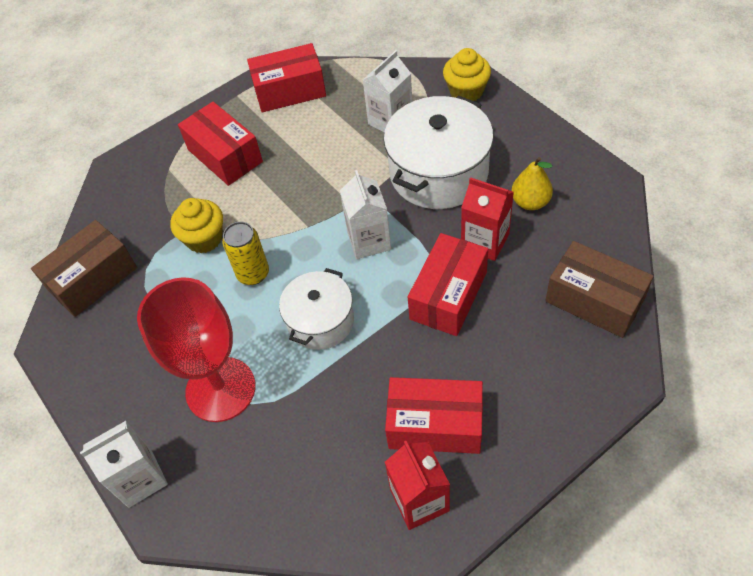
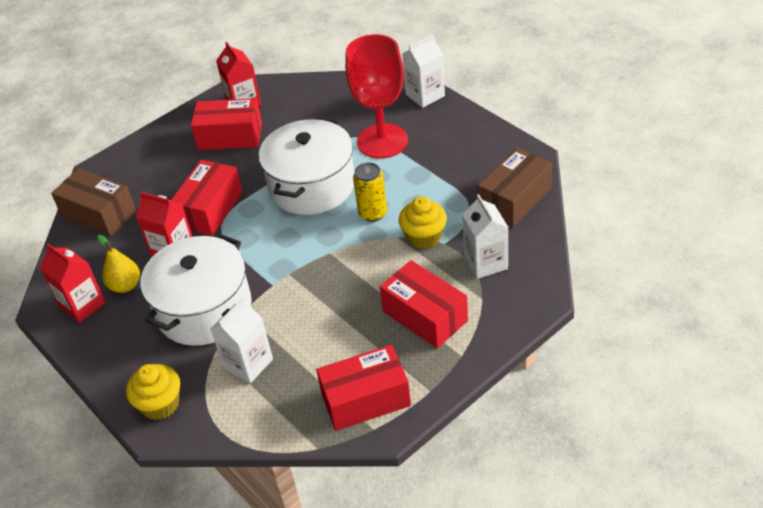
camera: 175 degrees right, 10 degrees down
white pot [279,268,354,350] -> white pot [259,118,355,215], size x1.63
white carton [340,170,391,259] -> white carton moved to [462,194,508,279]
none -> red carton [40,244,106,323]

